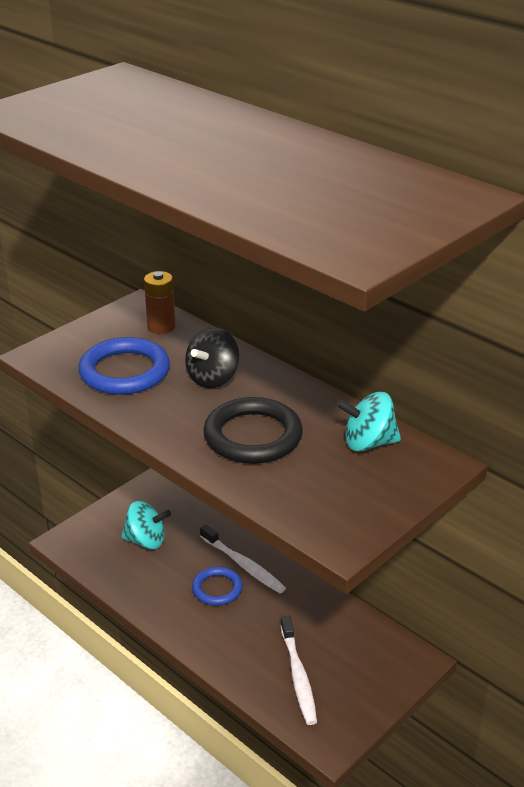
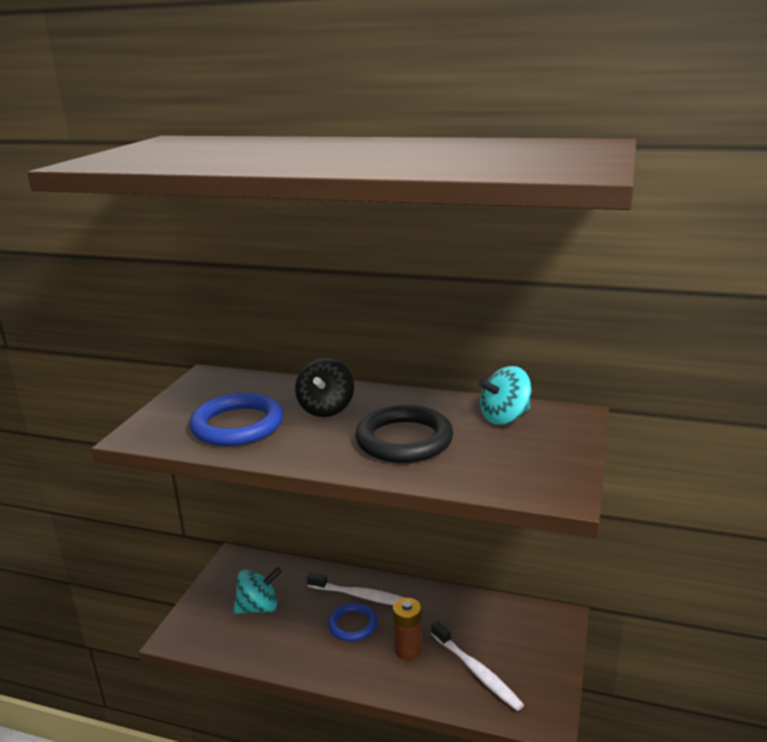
camera: 25 degrees left, 10 degrees down
brown battery [144,271,176,334] -> brown battery moved to [393,598,422,660]

